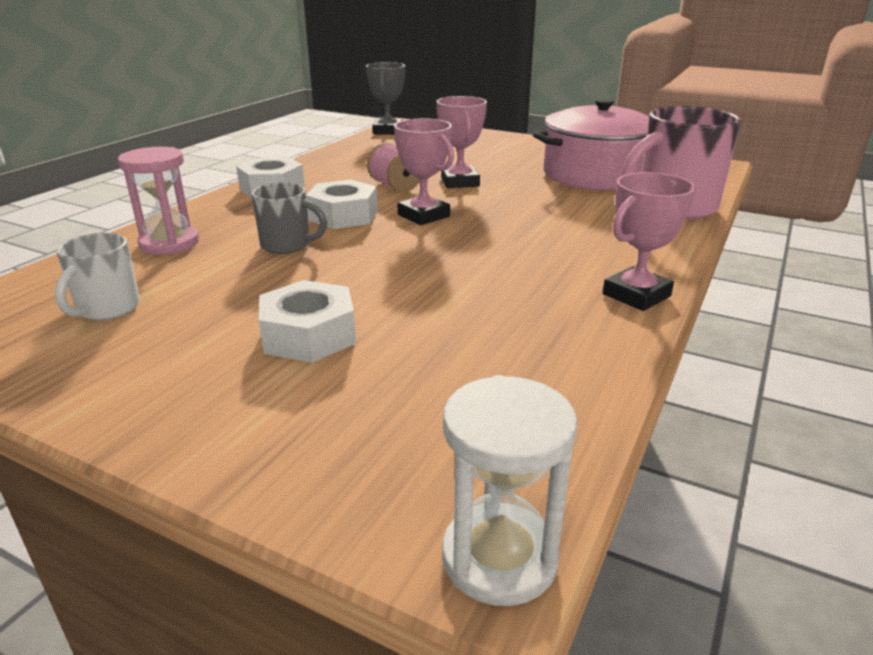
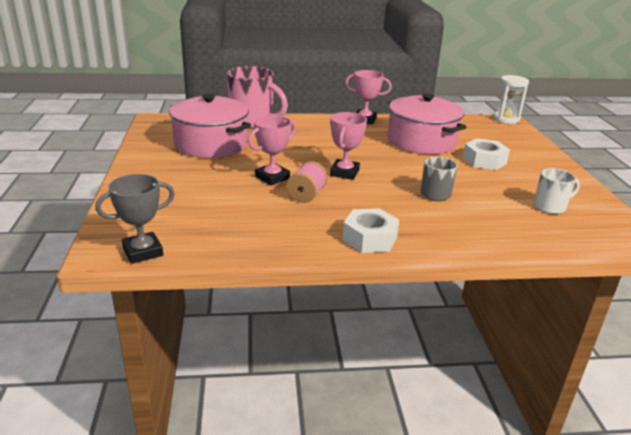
camera: 125 degrees left, 0 degrees up
pink hourglass [118,147,199,255] -> none
white nut [306,180,378,229] -> none
none -> pink pot [388,93,466,154]

